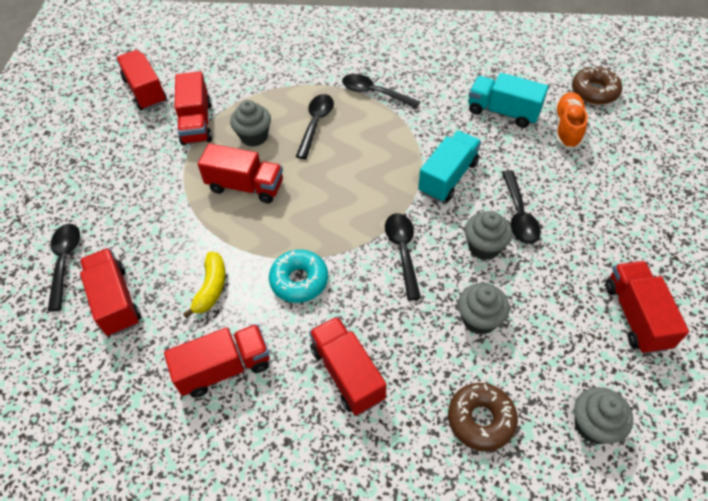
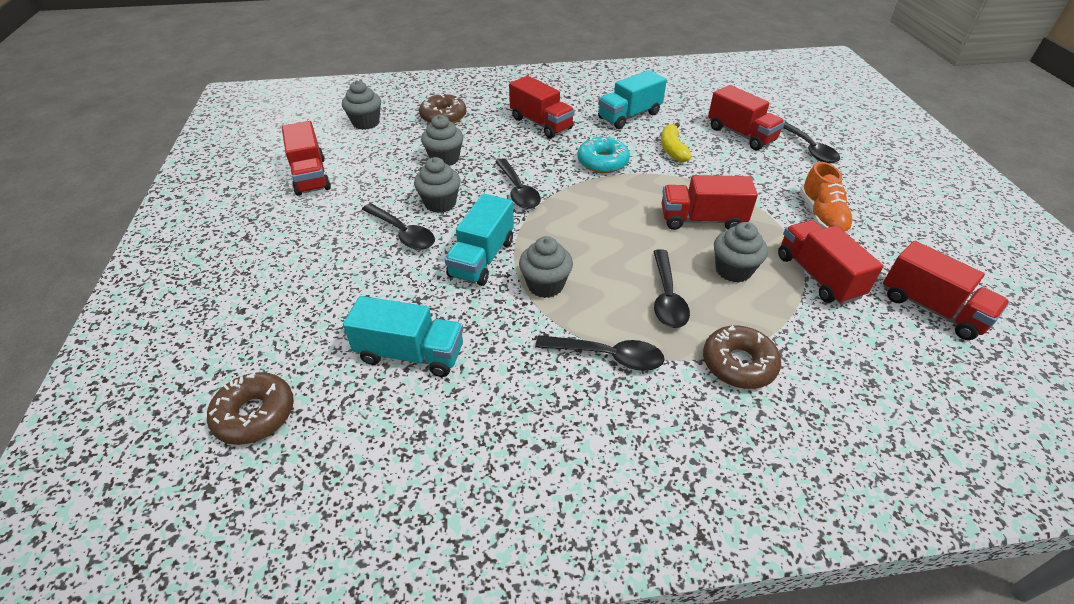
camera: 165 degrees right, 10 degrees down
red truck [164,324,270,398] -> turquoise truck [598,70,667,129]
black spoon [502,170,541,244] -> black spoon turned 150 degrees clockwise [362,203,435,250]
orange shoe [555,92,588,150] -> orange shoe moved to [800,162,854,234]
none -> grey cupcake [519,236,573,298]
none -> brown donut [703,325,781,389]

